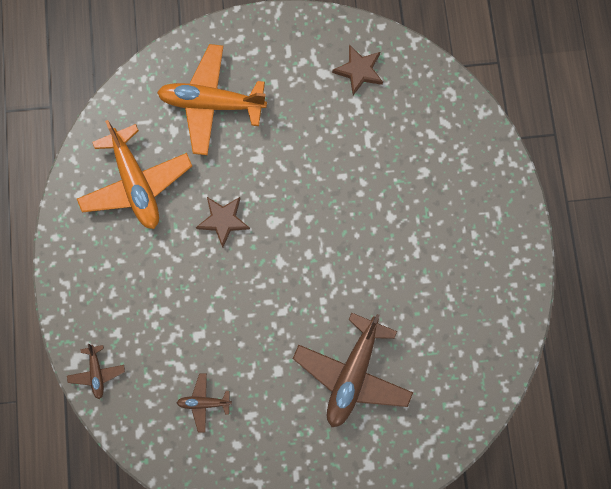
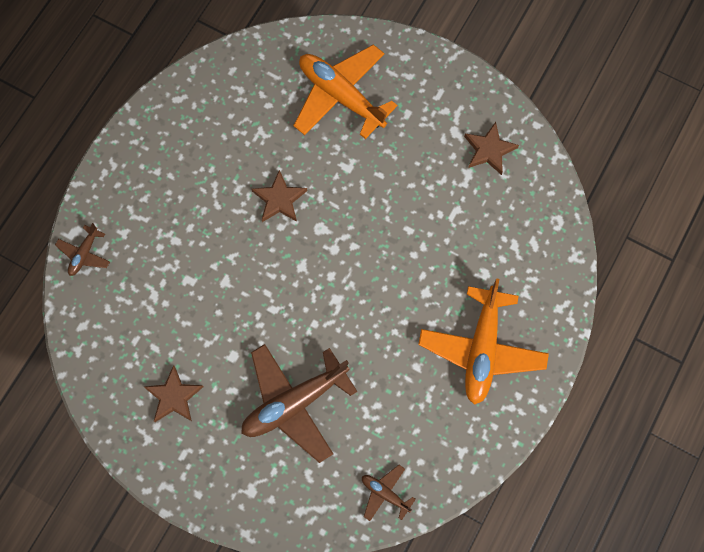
camera: 35 degrees right, 5 degrees down
orange plane [77,120,192,229] -> orange plane moved to [418,278,549,405]
brown plane [177,373,232,432] -> brown plane moved to [362,465,416,521]
none -> brown star [144,365,203,422]

